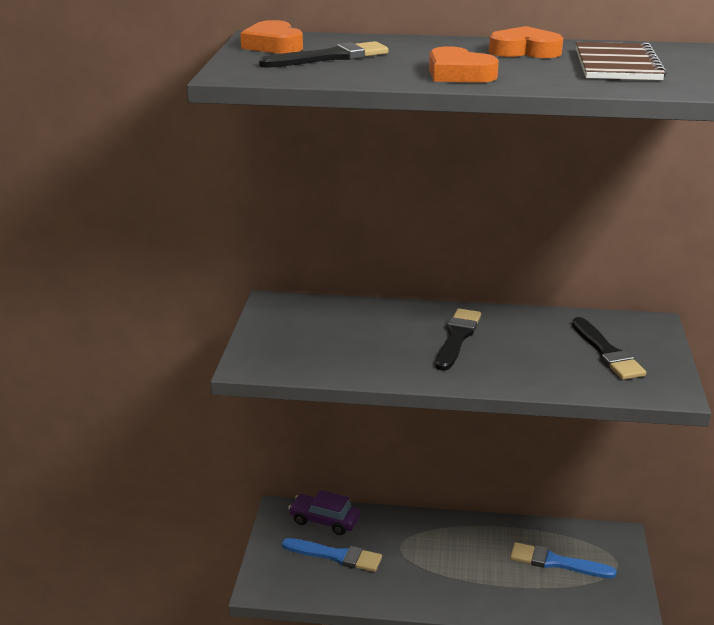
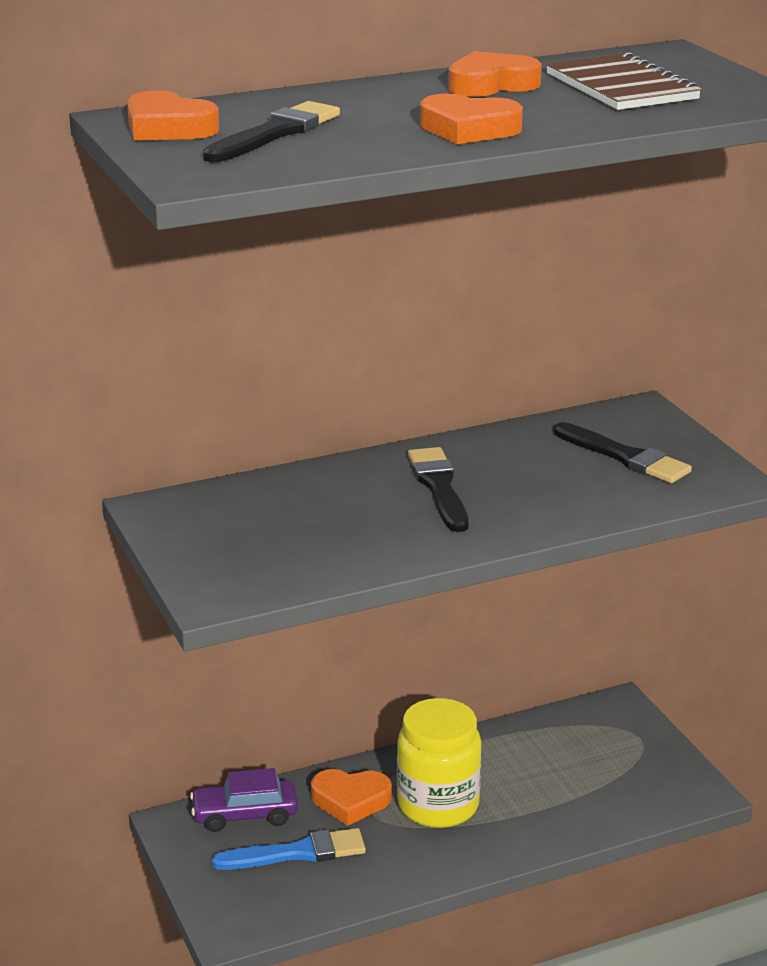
camera: 30 degrees left, 0 degrees up
blue brush [510,542,617,578] -> none
none -> orange heart [311,769,392,826]
none -> yellow jar [397,698,482,828]

